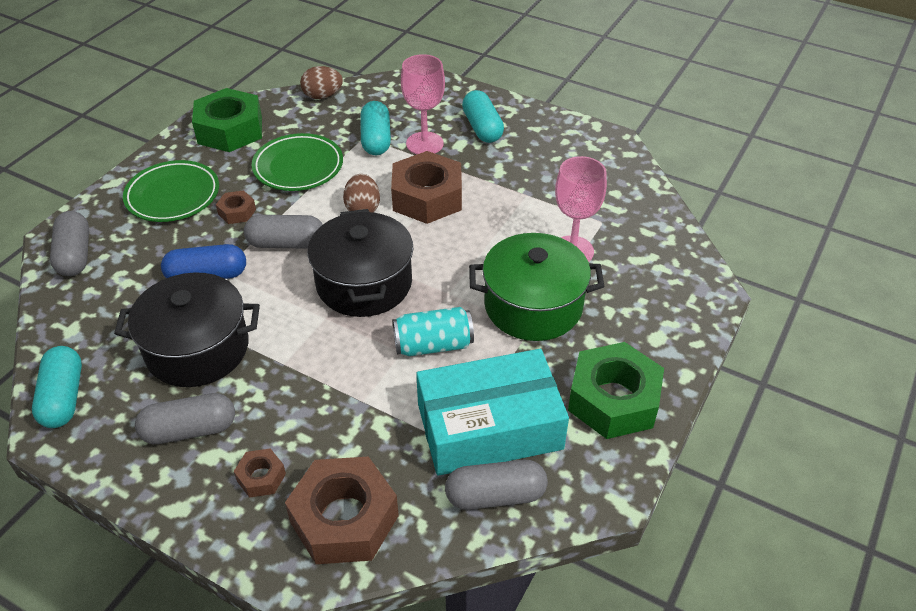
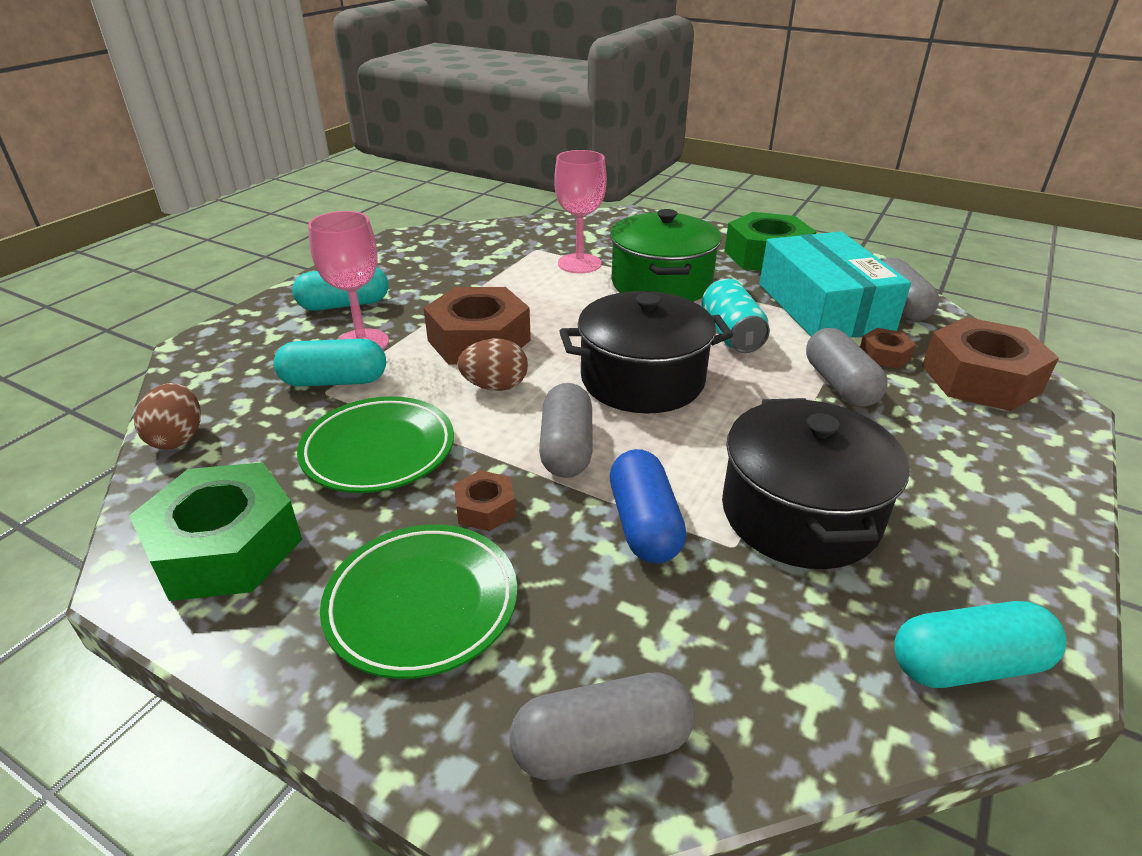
camera: 90 degrees left, 10 degrees down
grey capsule [135,393,235,444] -> grey capsule moved to [806,328,888,407]
brown nut [234,448,286,498] -> brown nut moved to [860,328,916,369]

